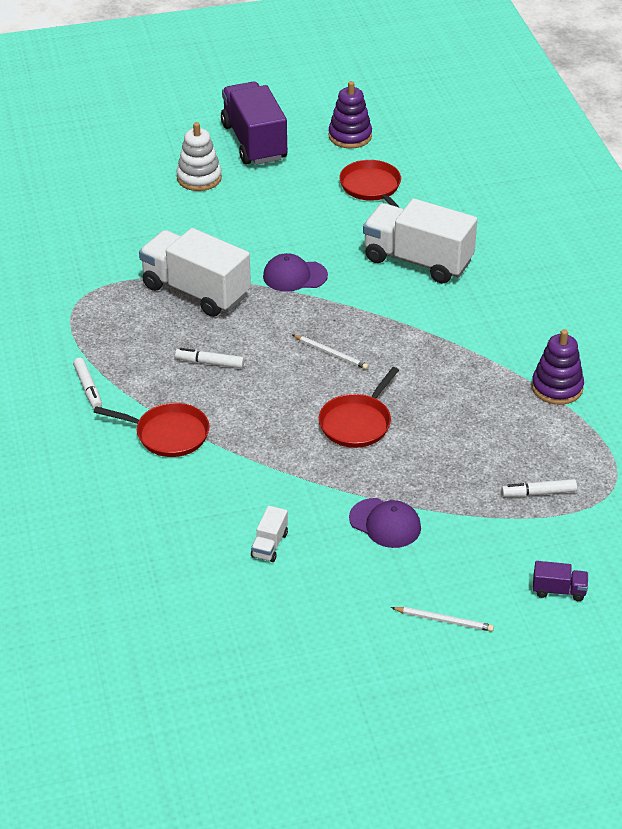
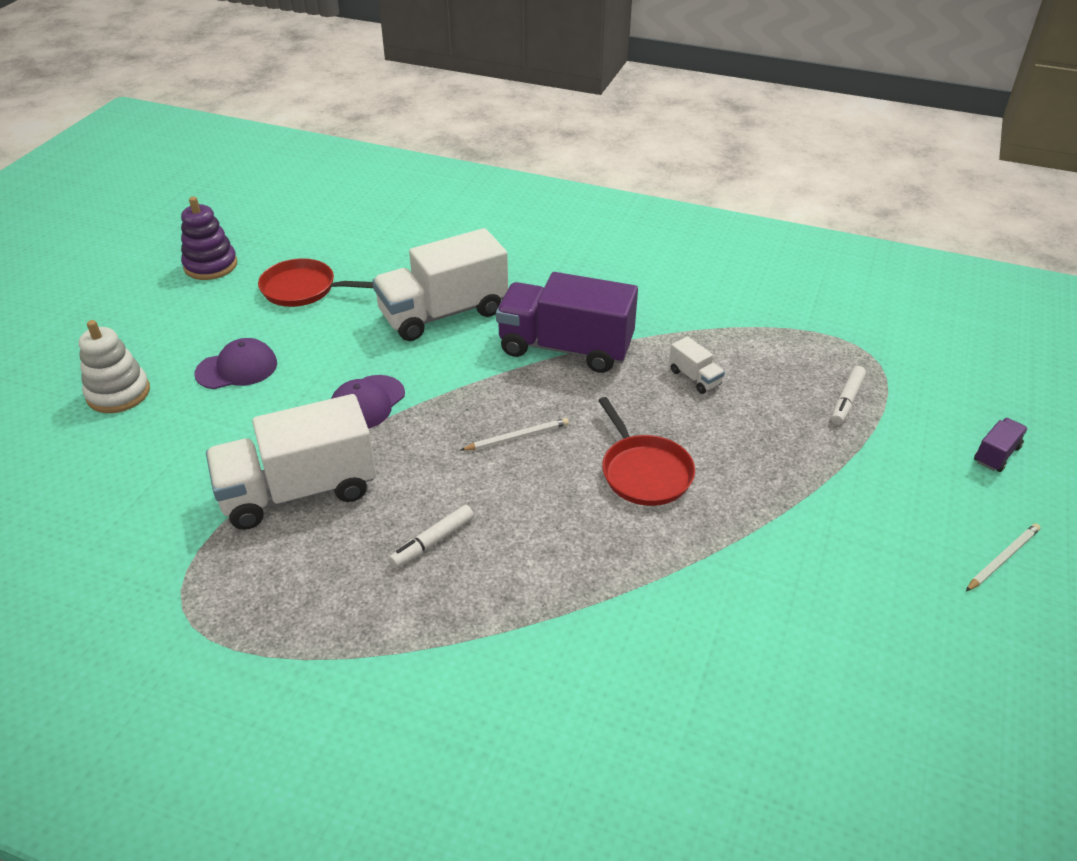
camera: 55 degrees left, 0 degrees up
white marker [73,358,102,409] -> none
red pan [94,403,209,457] -> none
purple truck [221,82,288,165] -> purple truck moved to [496,272,638,373]
white truck [251,506,288,562] -> white truck moved to [669,336,725,394]
purple cap [349,498,421,548] -> purple cap moved to [195,338,277,389]
purple stacking toy [532,329,584,405] -> none

